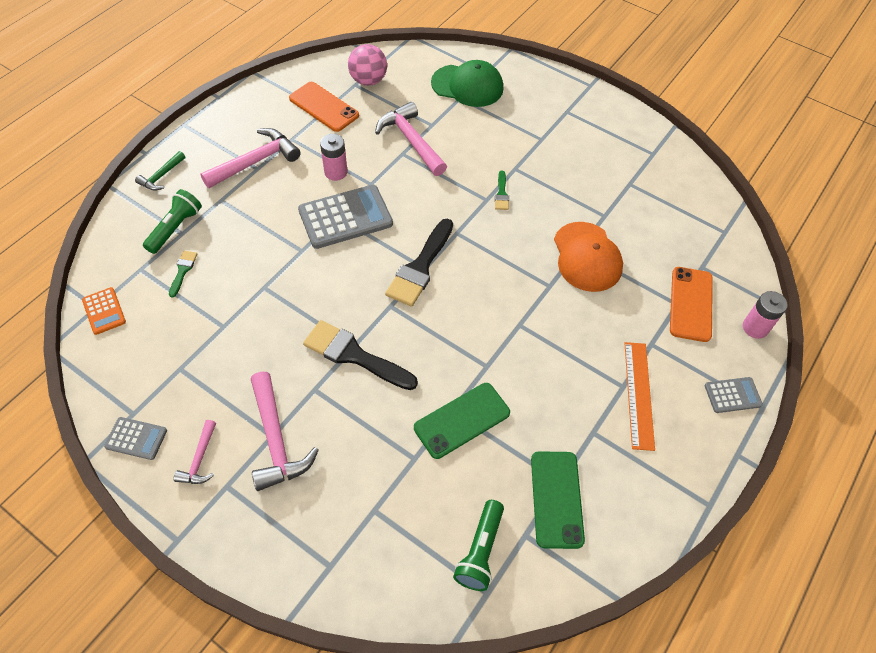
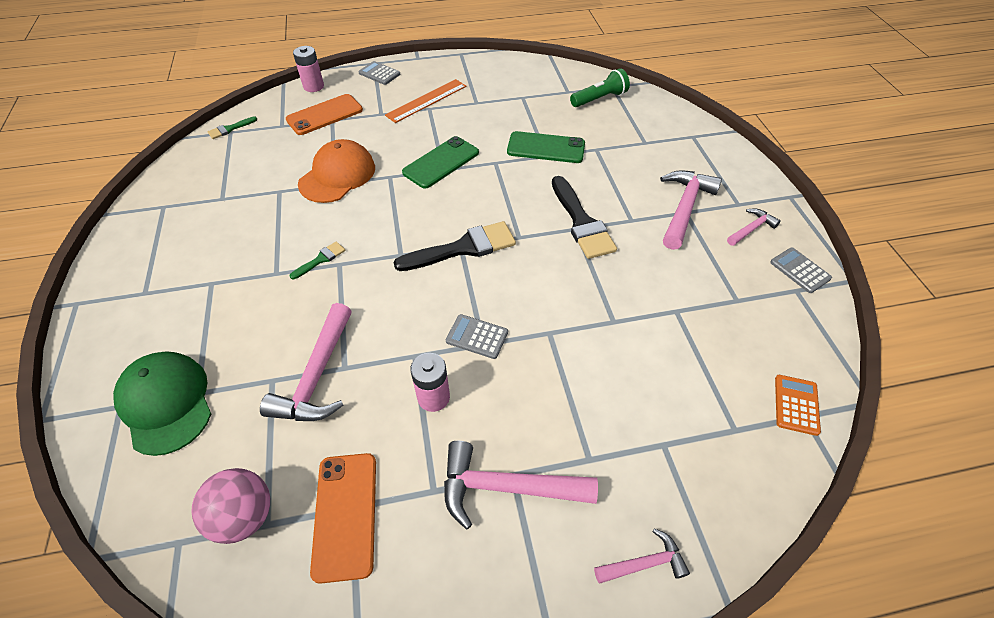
camera: 135 degrees left, 5 degrees down
green hammer [135,151,185,191] -> pink hammer [594,529,690,584]
green flashlight [143,189,202,254] -> none
green brush [169,251,197,298] -> green brush moved to [208,116,258,139]
grey calculator [298,185,393,249] -> grey calculator [446,314,508,359], size x0.52
green phone [531,451,585,549] -> green phone moved to [402,136,479,189]

